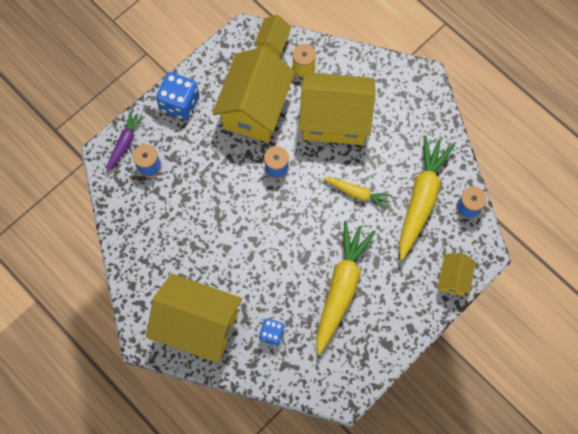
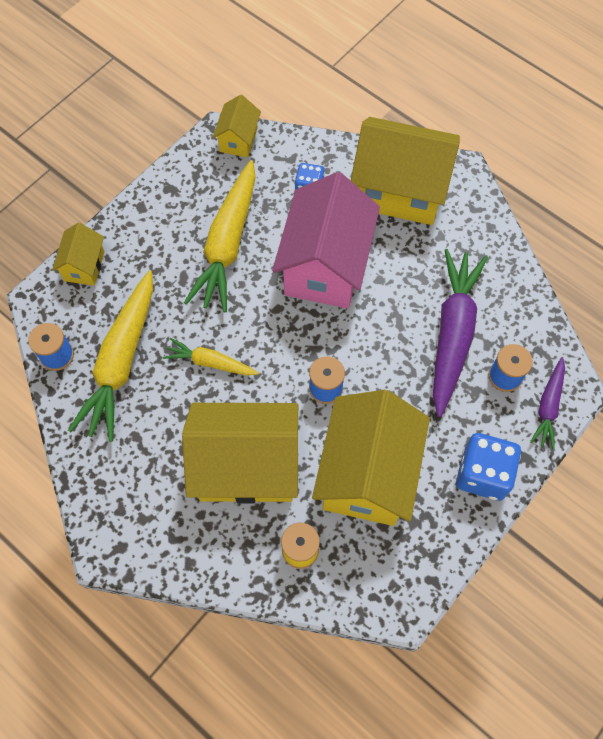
camera: 175 degrees right, 5 degrees down
yellow house [254,15,292,58] -> yellow house moved to [213,95,261,158]
none -> pink house [272,172,380,309]
none -> purple carrot [433,249,488,417]

